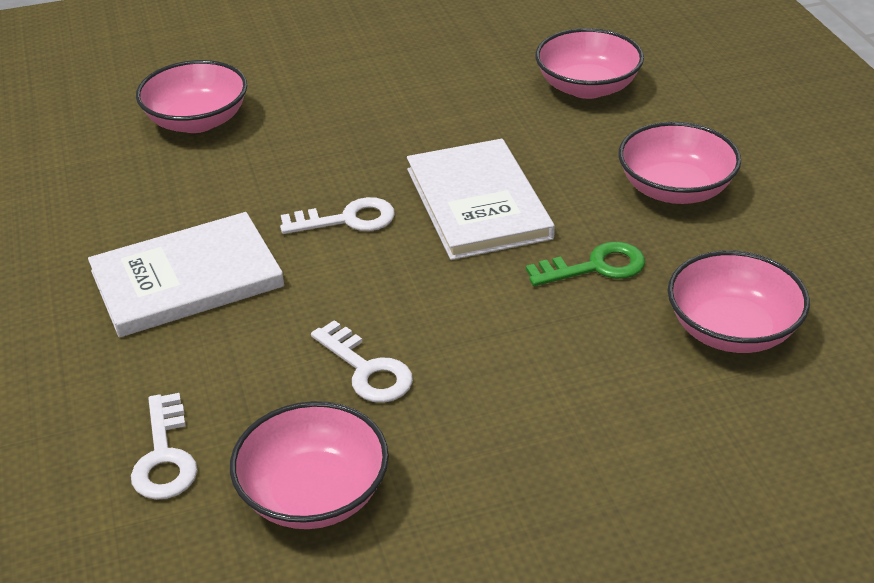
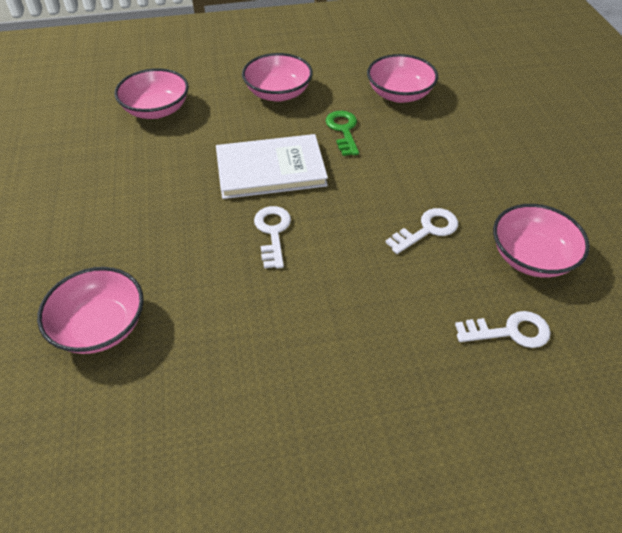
camera: 85 degrees left, 10 degrees up
white book [88,212,284,338] -> none

